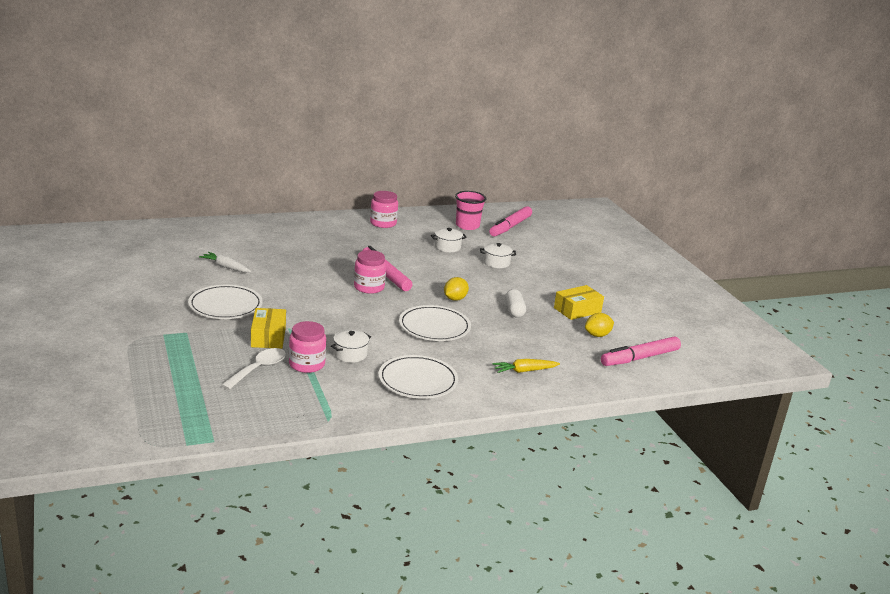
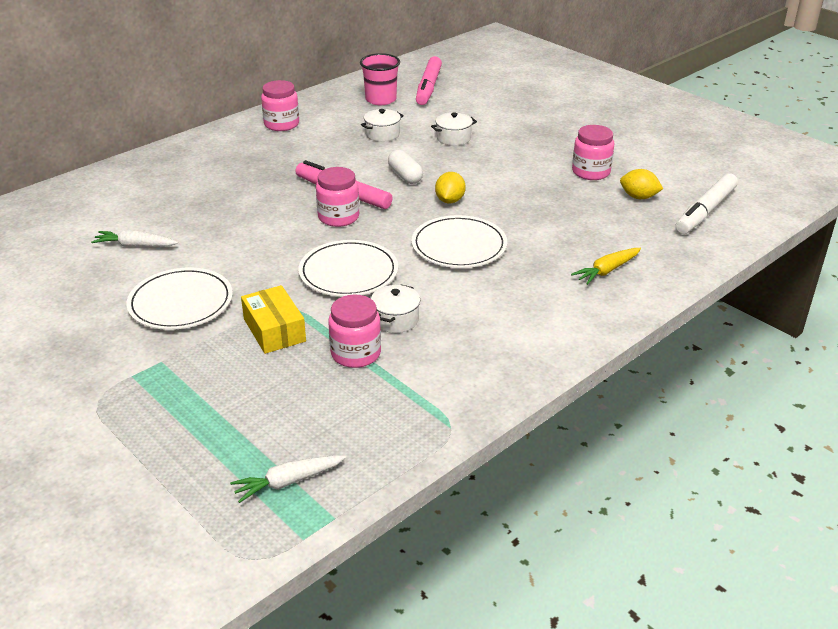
camera: 20 degrees left, 10 degrees up
white spoon [221,348,286,390] -> none
white plate [378,355,458,399] -> white plate moved to [298,240,398,297]
white capsule [505,289,526,318] -> white capsule moved to [388,150,423,184]
yellow box [554,285,604,320] -> pink jar [572,125,614,180]
yellow lemon [585,313,614,337] -> yellow lemon turned 75 degrees clockwise [620,169,663,199]
pink marker [601,336,681,366] -> white marker [676,173,738,234]
none -> white carrot [230,455,346,503]

